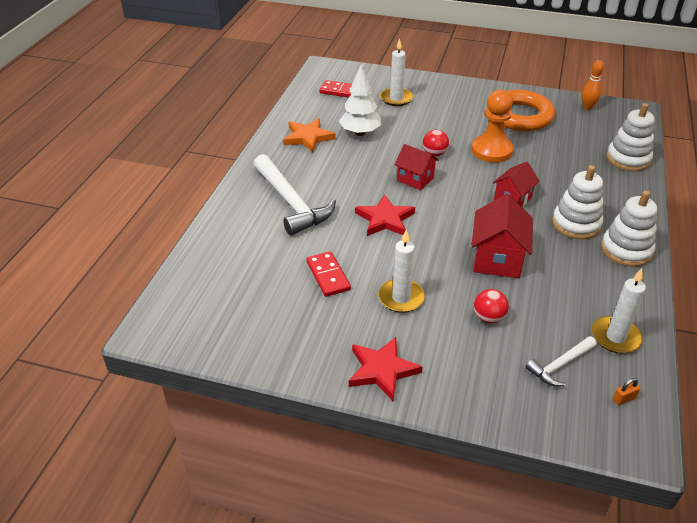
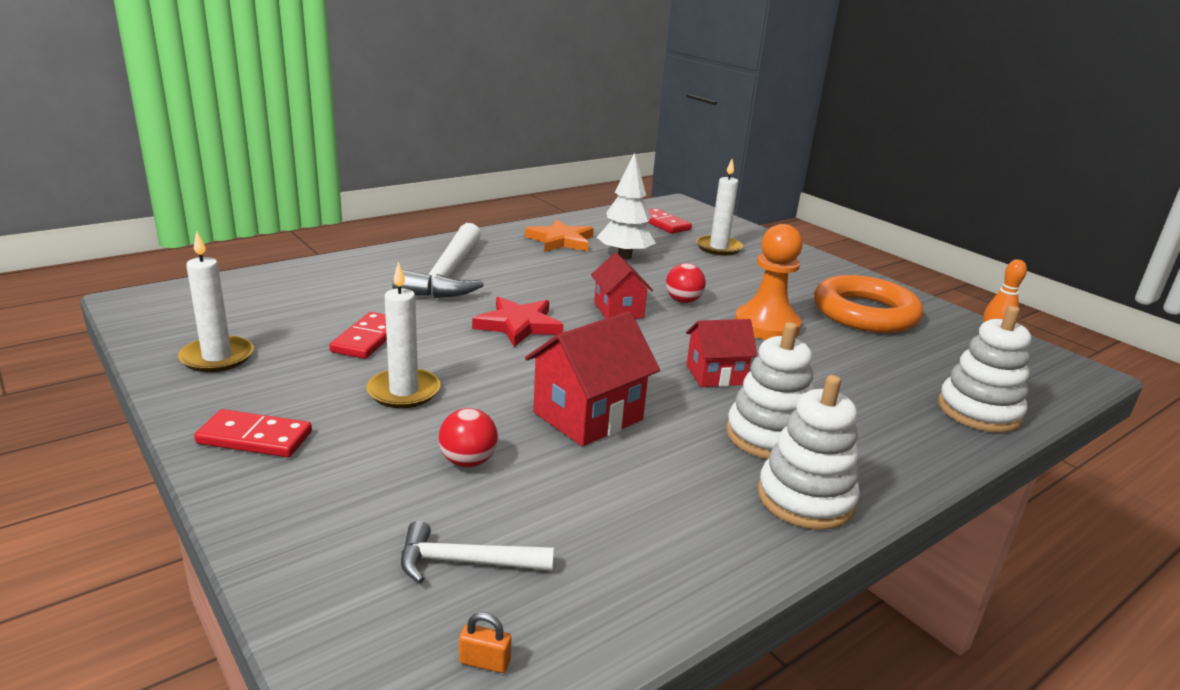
camera: 35 degrees right, 15 degrees down
red star [349,337,423,401] -> red domino [194,409,312,457]
white candle [592,268,646,354] -> white candle moved to [178,232,253,372]

